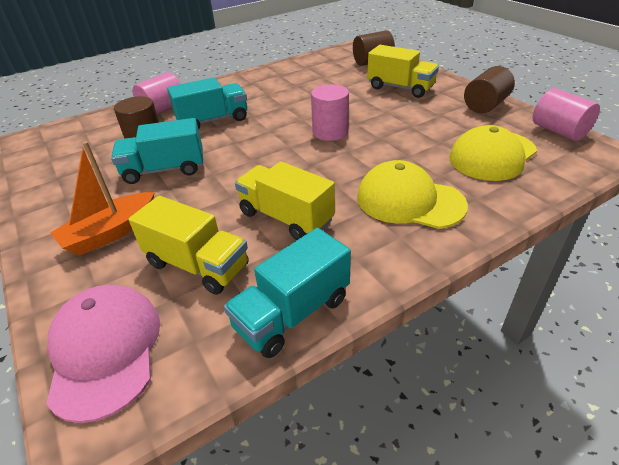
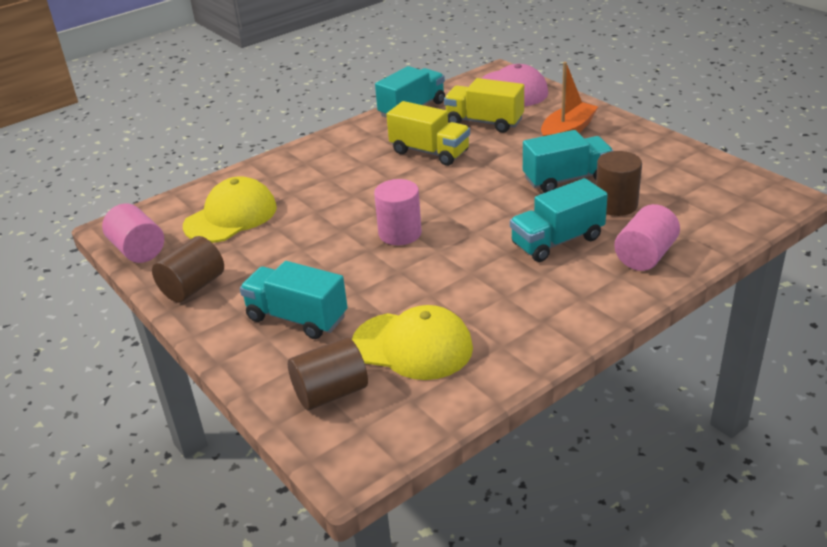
camera: 175 degrees right, 5 degrees down
yellow cap [357,160,468,229] -> yellow cap moved to [352,305,473,380]
yellow truck [367,45,439,98] -> turquoise truck [240,261,347,339]

